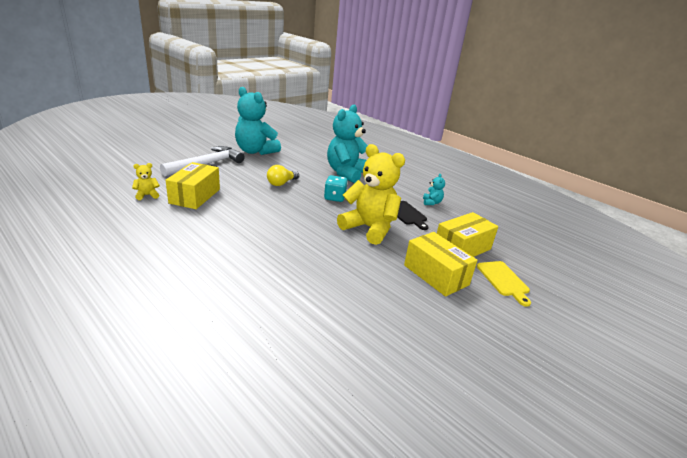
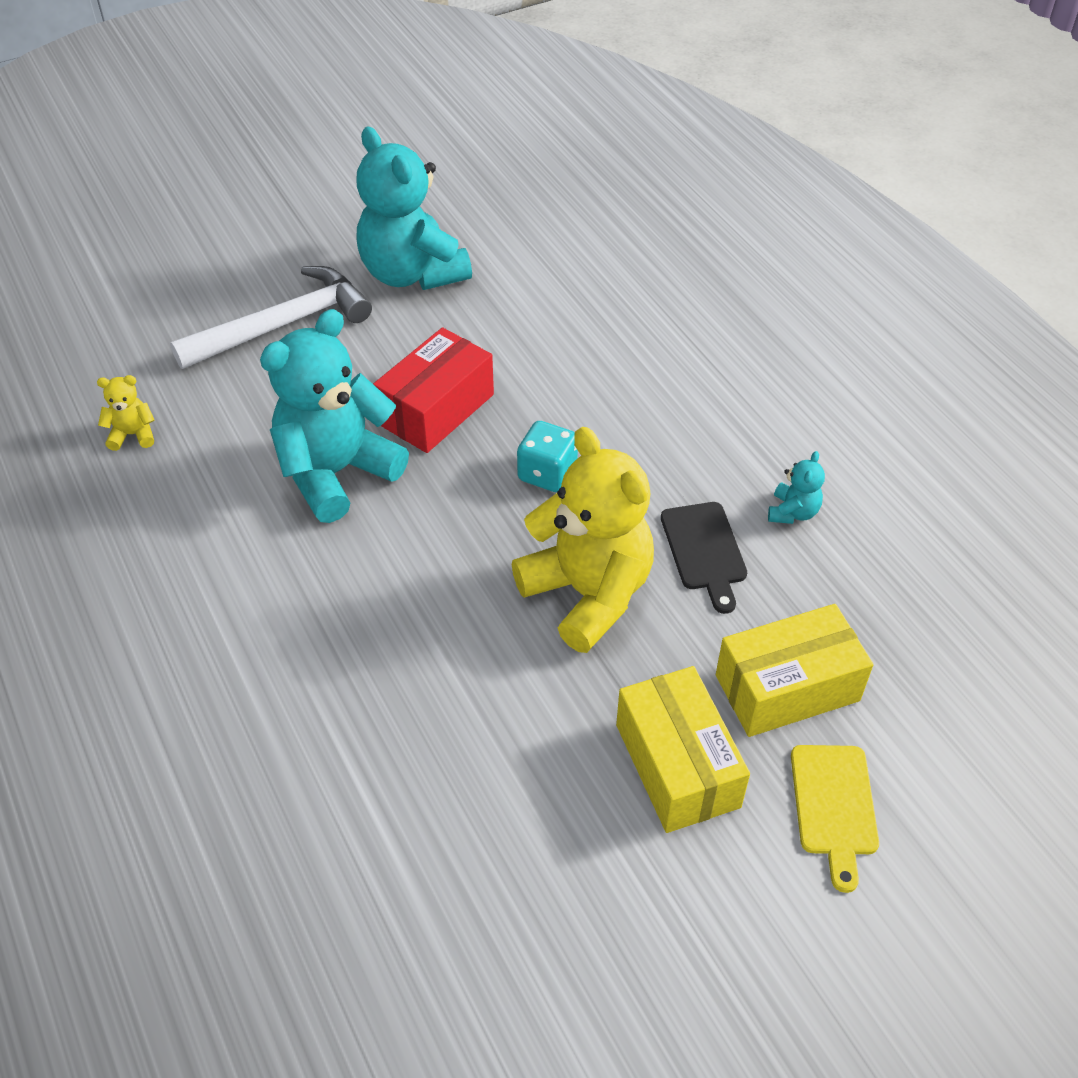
camera: 20 degrees right, 20 degrees up
yellow box [166,162,220,209] -> none
yellow light bulb [267,165,299,186] -> red box [373,327,494,453]
turquoise teddy bear [327,105,368,183] -> turquoise teddy bear moved to [260,309,409,523]

